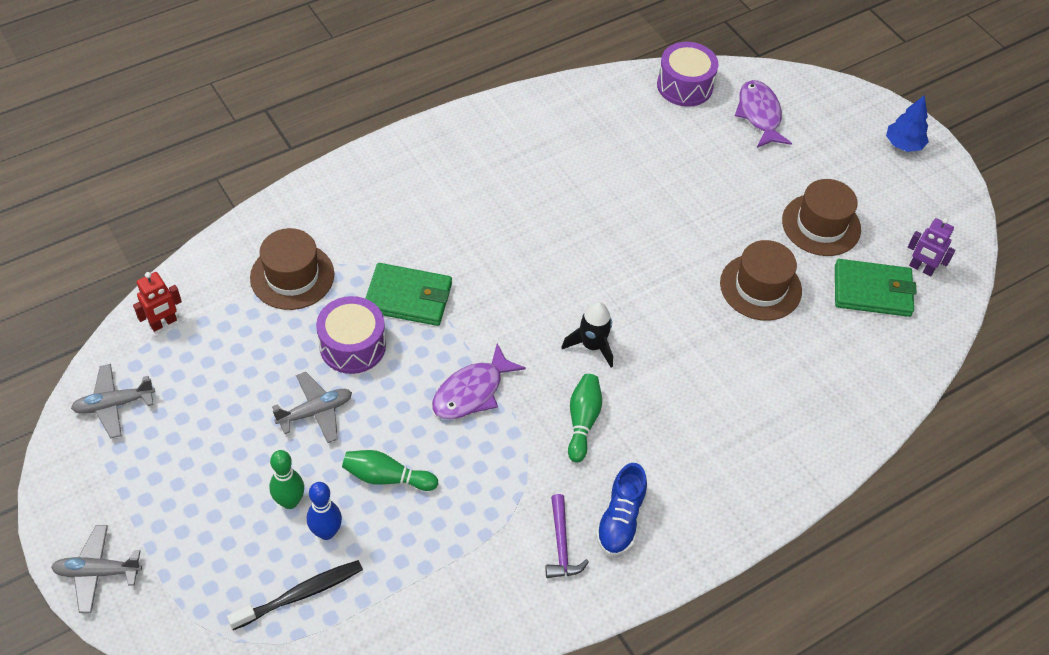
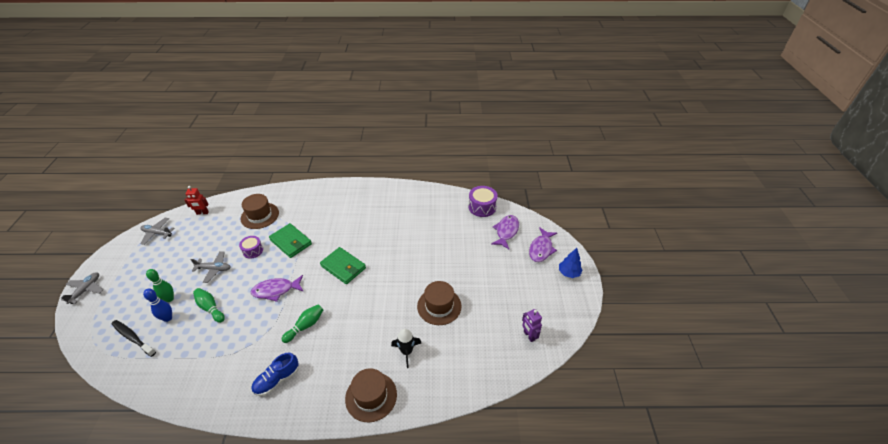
camera: 35 degrees right, 10 degrees down
grey plane [51,525,142,613] -> grey plane turned 75 degrees clockwise [61,272,103,304]
black toothbrush [227,560,363,630] -> black toothbrush turned 150 degrees counterclockwise [111,320,156,357]
purple drum [316,296,386,374] -> purple drum [239,236,263,258], size x0.65
purple hammer [546,494,589,578] -> none
black rocket [561,302,613,367] -> black rocket moved to [391,329,421,368]
brown hat [782,179,861,256] -> brown hat moved to [345,368,397,422]
green wallet [835,259,917,317] -> green wallet moved to [320,247,366,284]
none -> purple fish [529,227,557,262]

